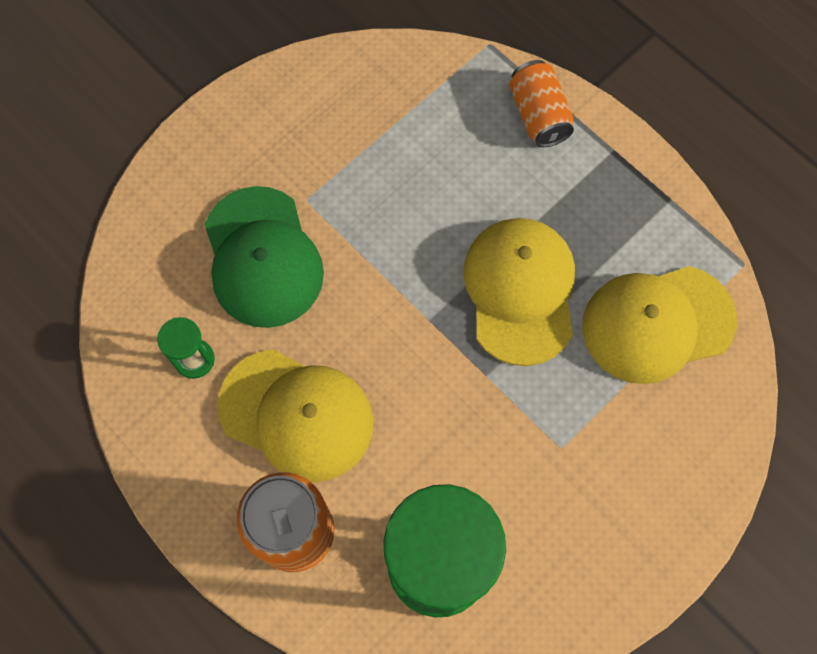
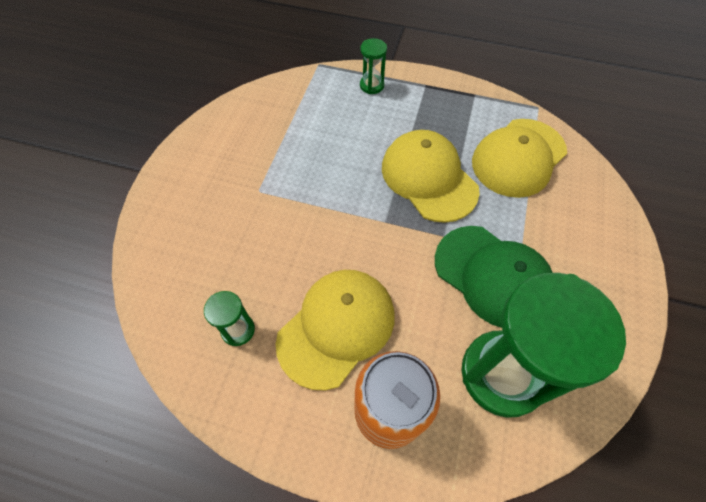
camera: 30 degrees left, 10 degrees down
green cap [205,186,324,328] -> green cap moved to [435,226,553,328]
yellow cap [217,349,374,482] -> yellow cap turned 45 degrees counterclockwise [276,270,395,390]
orange can [509,60,574,147] -> green hourglass [360,38,387,94]

